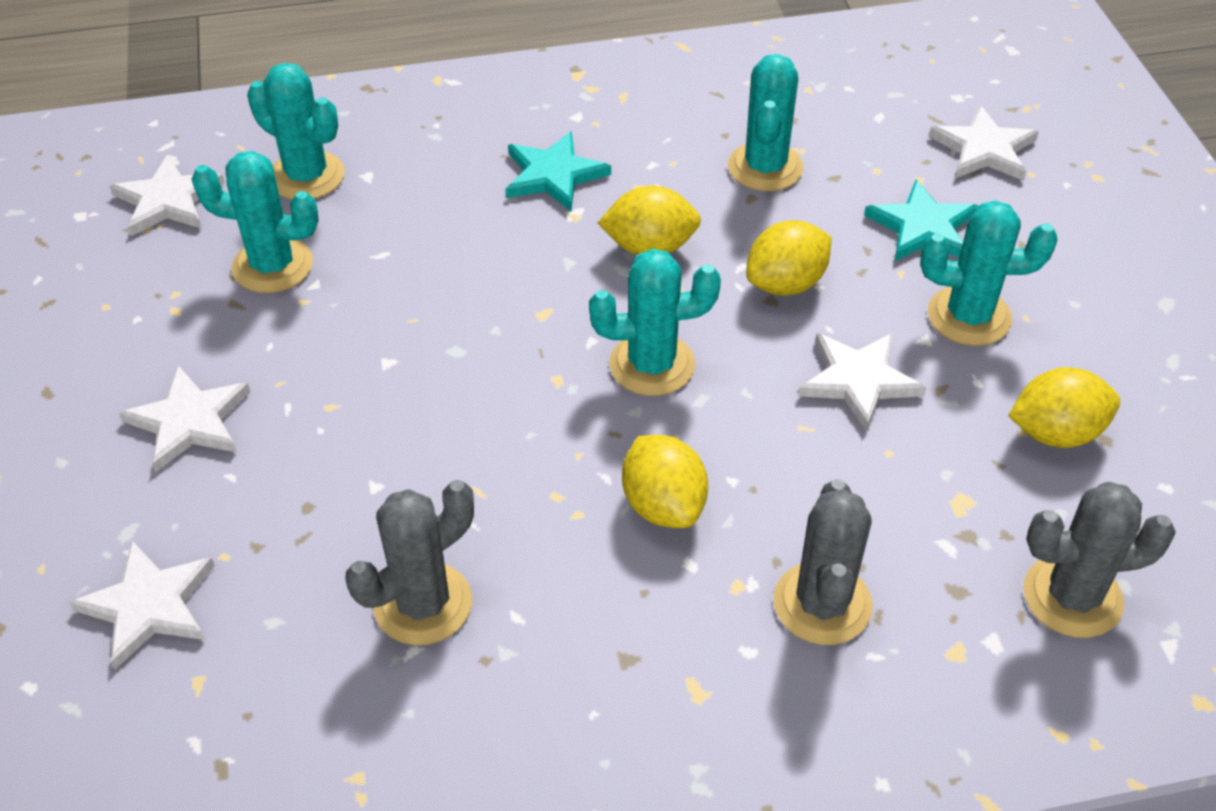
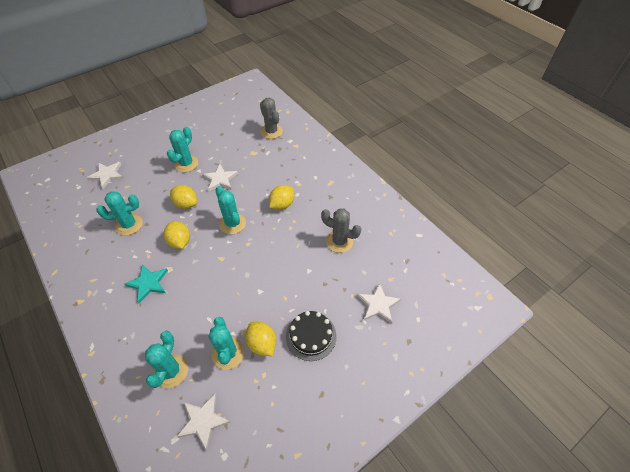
camera: 115 degrees left, 5 degrees up
white star [119,365,250,472] -> black cake [286,311,336,361]
grey cactus [774,479,873,645] -> none
turquoise star [864,179,979,261] -> none
turquoise cactus [920,200,1057,346] -> turquoise cactus turned 45 degrees clockwise [167,127,198,172]
yellow lemon [1008,367,1120,448] -> yellow lemon moved to [245,322,276,356]

